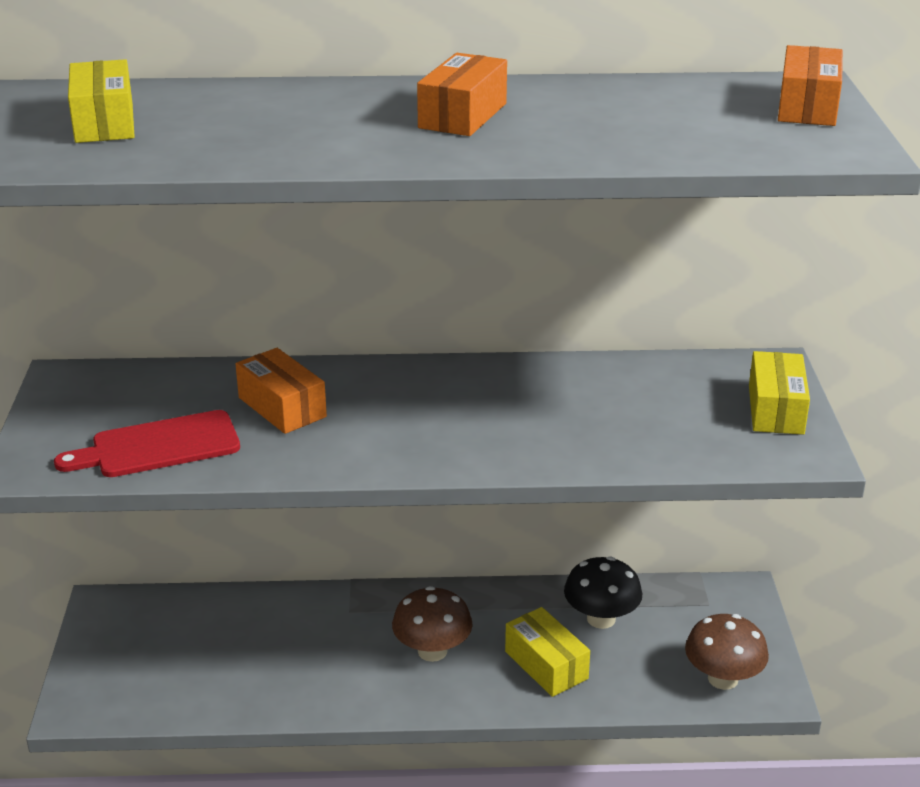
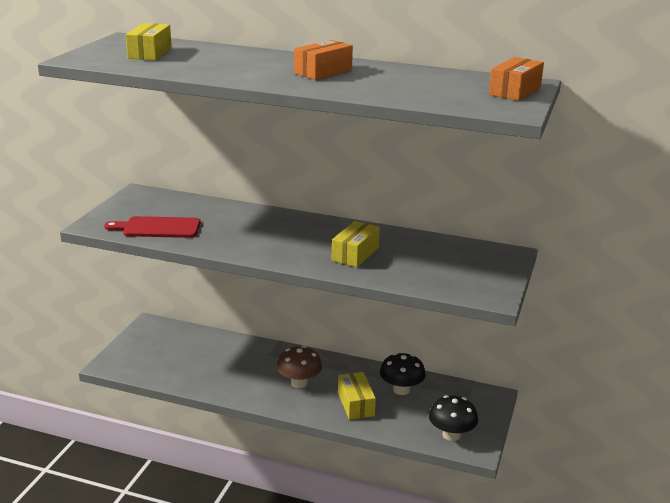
camera: 20 degrees right, 5 degrees down
orange box [236,348,327,434] -> none
brown mushroom [685,614,769,690] -> black mushroom [429,395,478,441]
yellow box [749,351,810,435] -> yellow box moved to [332,221,380,267]

